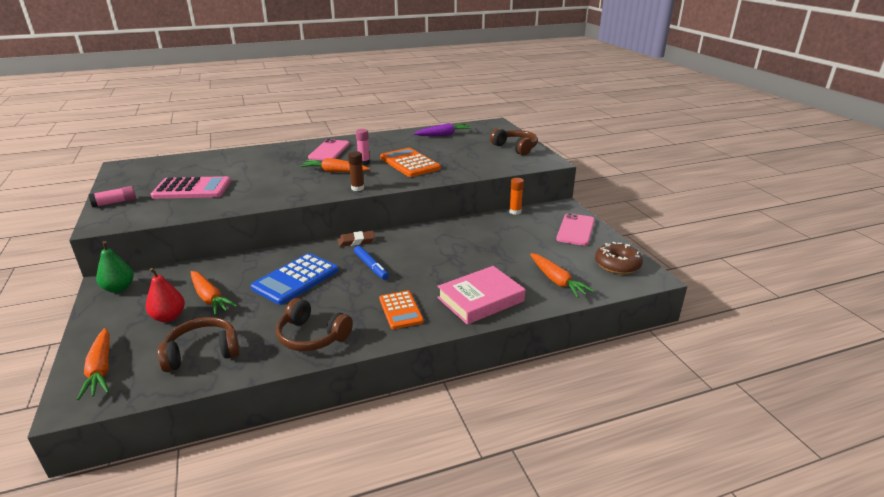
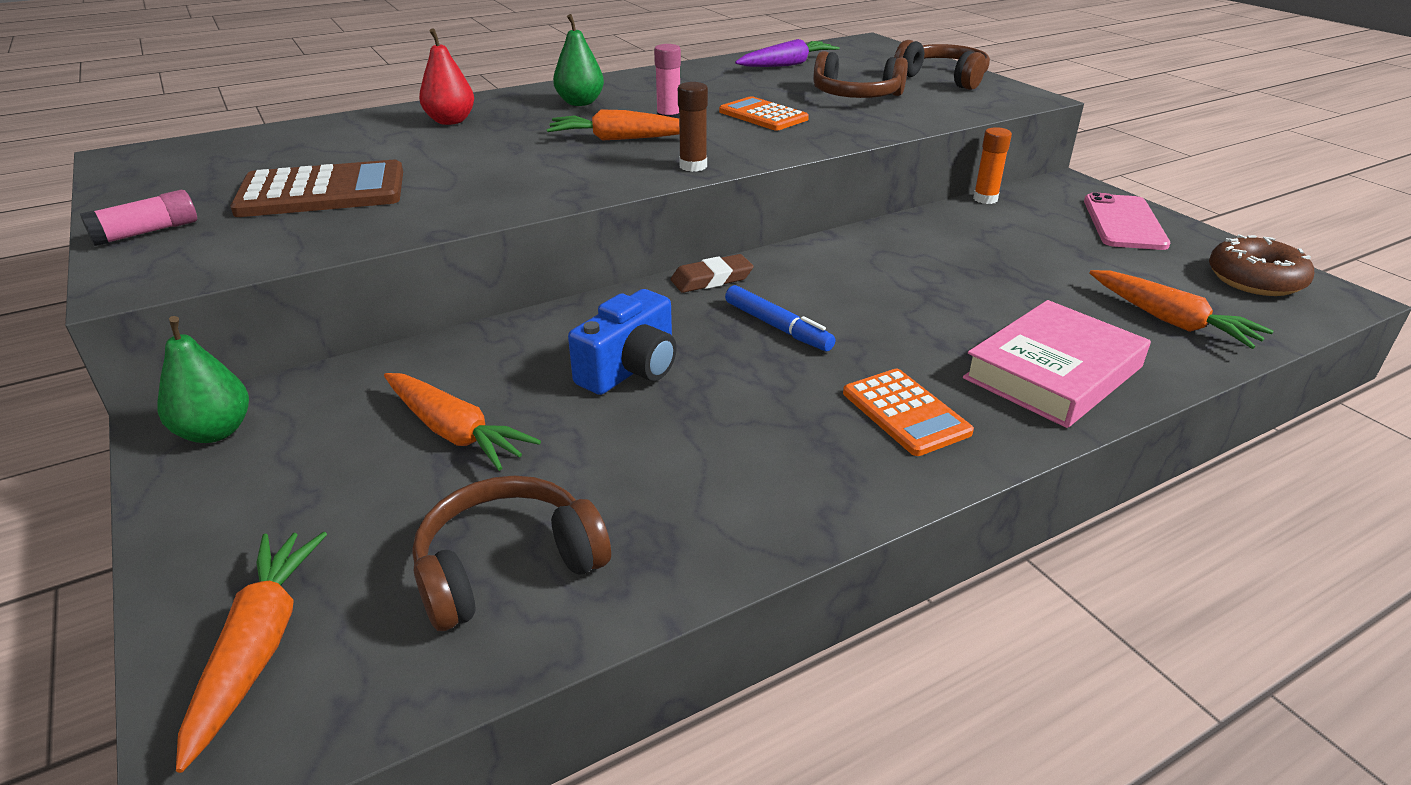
camera: 10 degrees left, 5 degrees up
orange carrot [77,328,110,400] -> orange carrot turned 150 degrees counterclockwise [176,532,327,773]
red pear [146,268,185,322] -> red pear moved to [419,28,474,125]
pink calculator [151,176,231,199] -> brown calculator [230,160,403,217]
blue calculator [251,253,339,305] -> blue camera [568,289,677,395]
brown headphones [276,298,353,351] -> brown headphones moved to [813,51,908,98]
pink phone [308,139,350,160] -> green pear [553,14,604,106]
orange calculator [380,148,441,177] -> orange calculator [719,96,809,131], size x0.65

